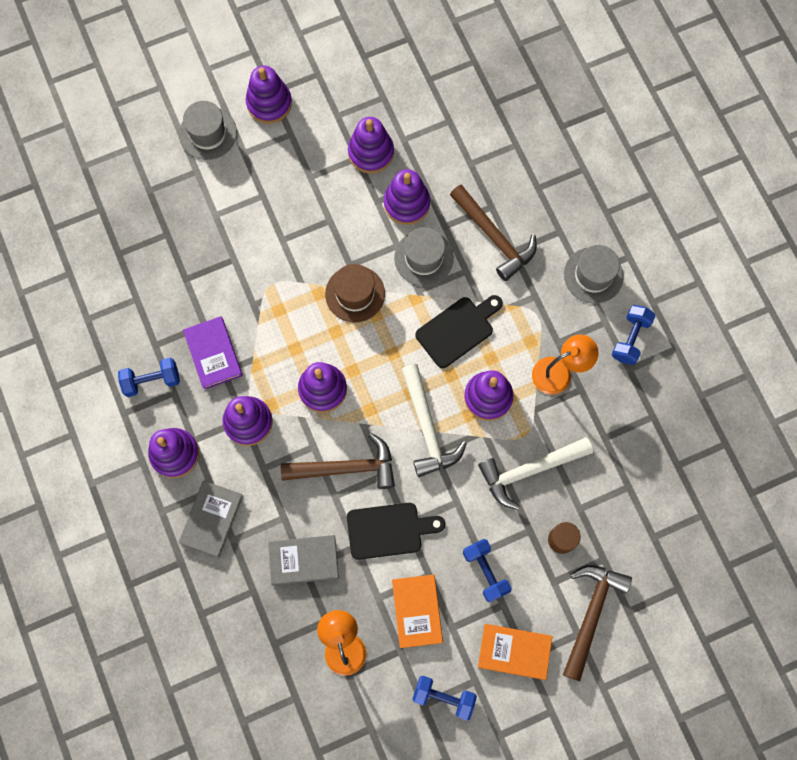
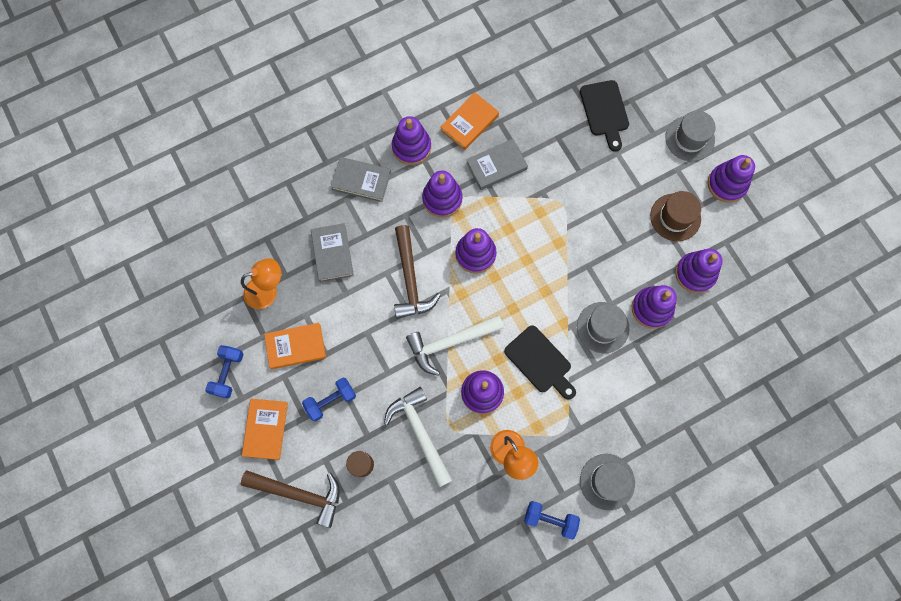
camera: 85 degrees right, 0 degrees up
blue dumbbell [118,358,180,397] -> orange book [440,92,499,150]
purple book [183,316,243,390] -> grey book [466,139,528,190]
brown hat [325,264,385,323] -> brown hat moved to [650,191,701,241]
black cutting board [347,503,445,560] -> black cutting board moved to [580,80,629,151]
brown hammer [450,184,537,281] -> none

